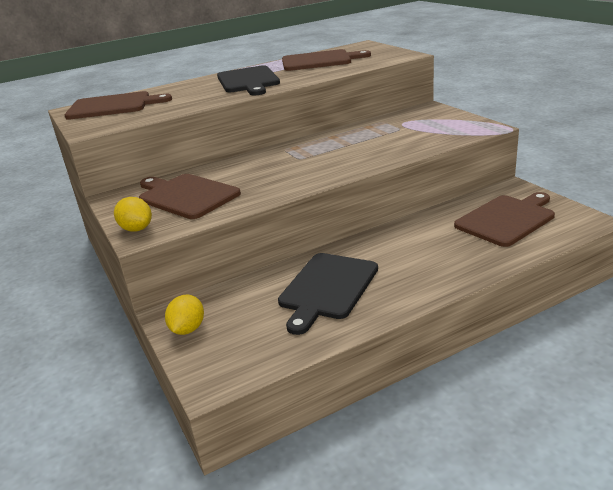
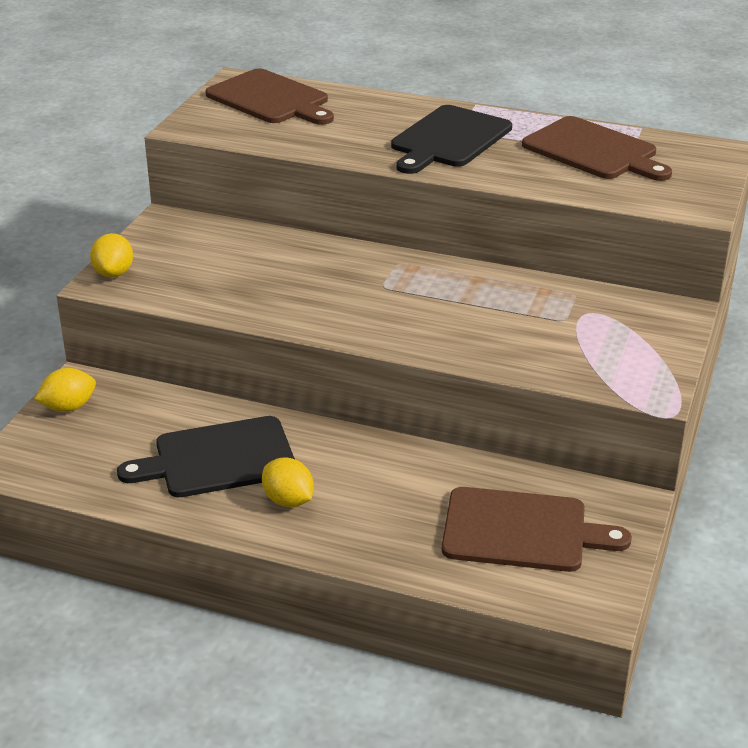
camera: 45 degrees right, 5 degrees up
brown cutting board [139,174,241,219] -> none
none -> yellow lemon [262,458,314,507]

